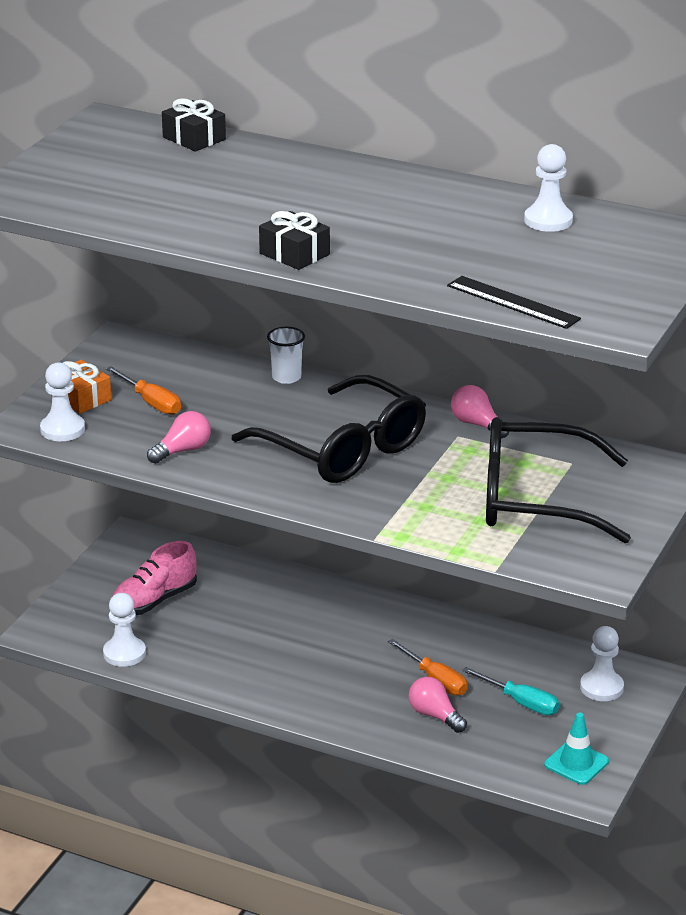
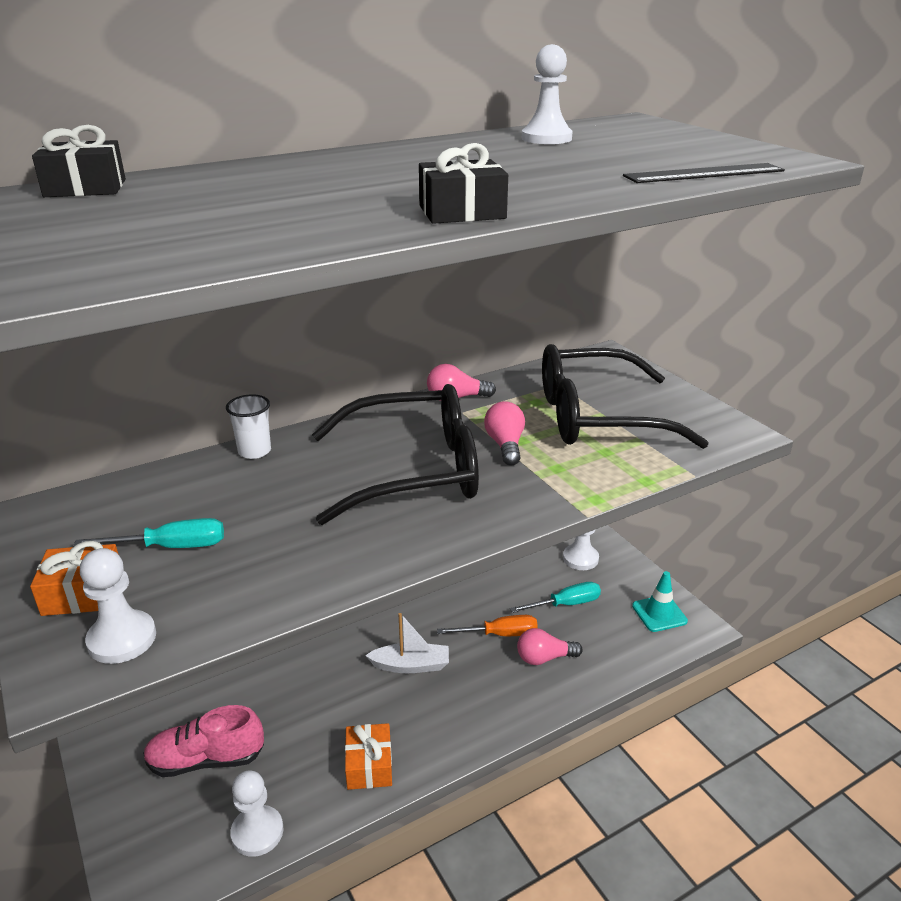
camera: 55 degrees left, 0 degrees up
orange screwdriver [106,366,181,415] -> turquoise screwdriver [74,518,224,548]
pink shoe [112,541,197,615] -> pink shoe turned 90 degrees clockwise [143,705,264,777]
pink light bulb [147,411,211,464] -> pink light bulb moved to [484,401,525,466]
black glasses [486,417,631,543] -> black glasses turned 45 degrees clockwise [542,344,709,449]
none -> orange gift [345,723,392,790]
none -> white boat [365,613,449,673]

